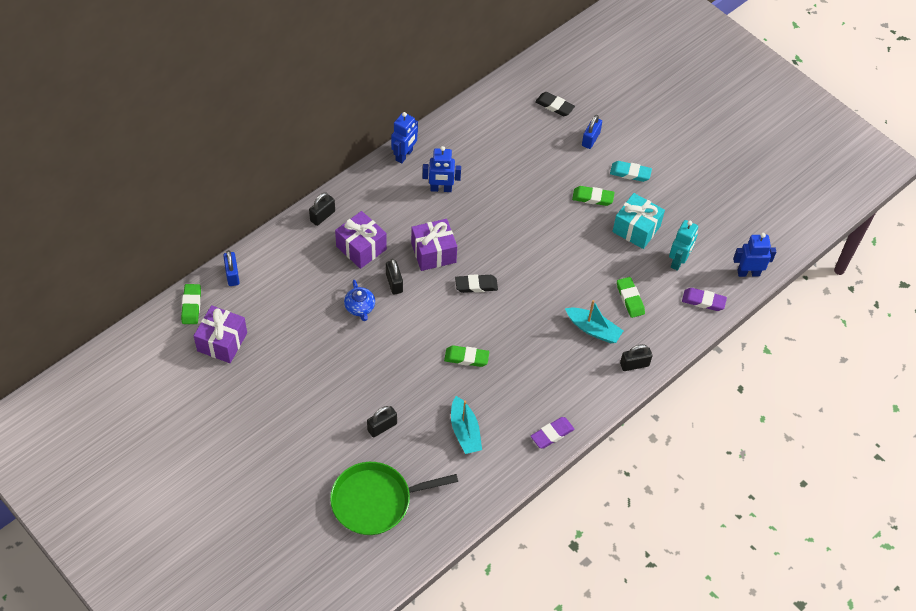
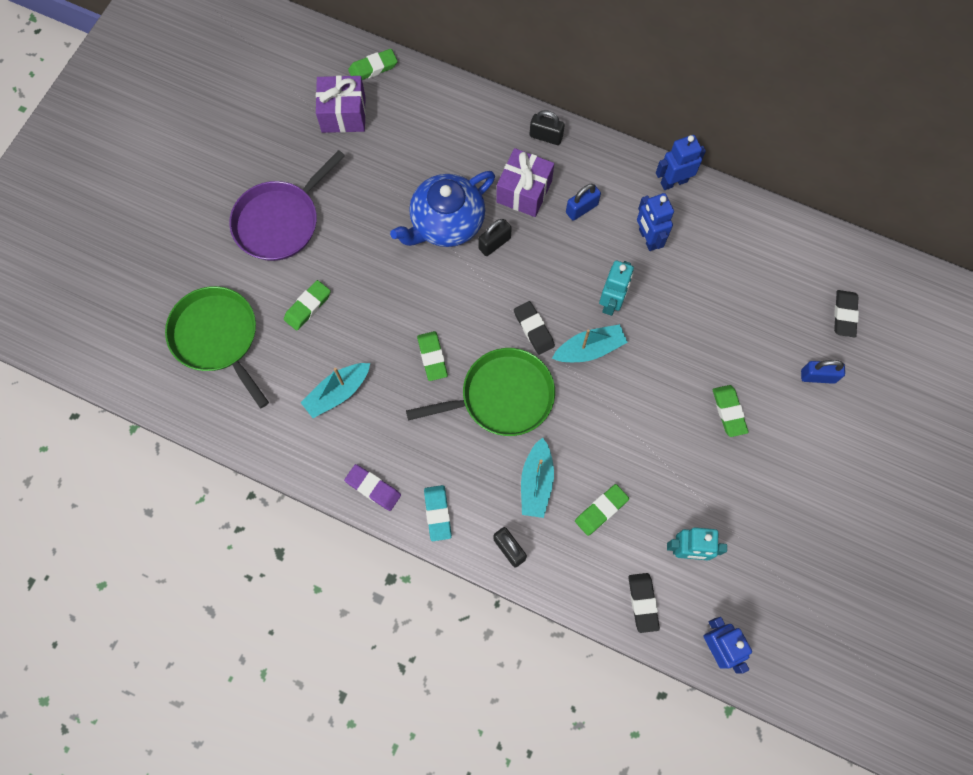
camera: 70 degrees right, 15 degrees up
blue padlock [223,250,240,286] -> blue padlock moved to [566,184,601,221]
blue teapot [344,280,375,321] -> blue teapot [390,171,495,247], size x2.01
black padlock [367,406,397,437] -> green eraser [284,280,331,331]
blue robot [391,112,418,164] -> blue robot turned 150 degrees clockwise [656,135,706,190]
purple gift [411,219,457,271] -> none
turquoise eraser [610,161,652,182] -> turquoise eraser moved to [424,485,452,541]
turquoise gift [612,193,665,249] -> none
purple eraser [682,288,727,311] -> black eraser [628,573,660,633]
none -> purple pan [229,150,345,261]
none -> green pan [406,348,555,436]
none -> turquoise boat [552,324,628,362]
none -> turquoise robot [599,261,634,316]

